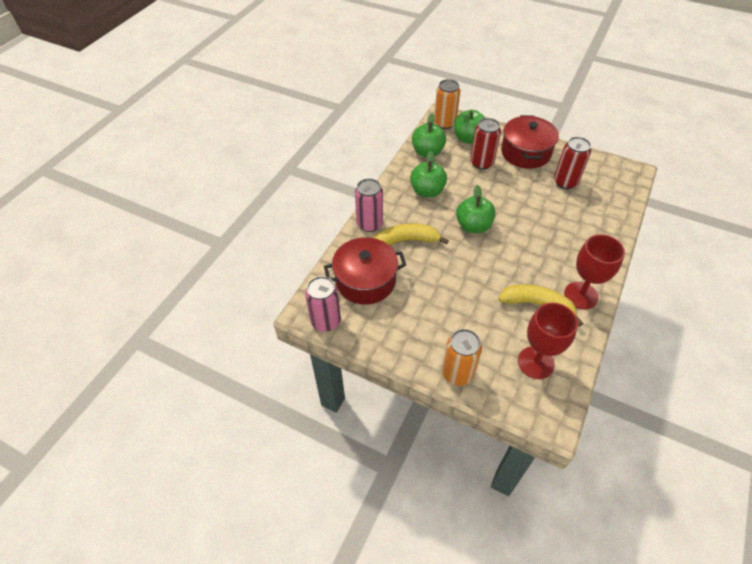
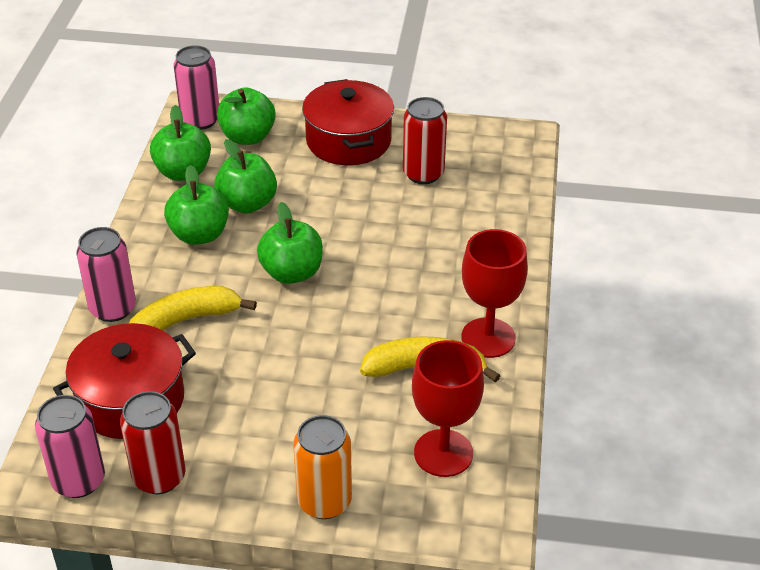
camera: 20 degrees left, 10 degrees down
orange can [434,79,460,129] -> pink can [173,45,219,130]
red can [470,118,501,170] -> red can moved to [120,391,186,494]
none -> green apple [214,139,277,214]

